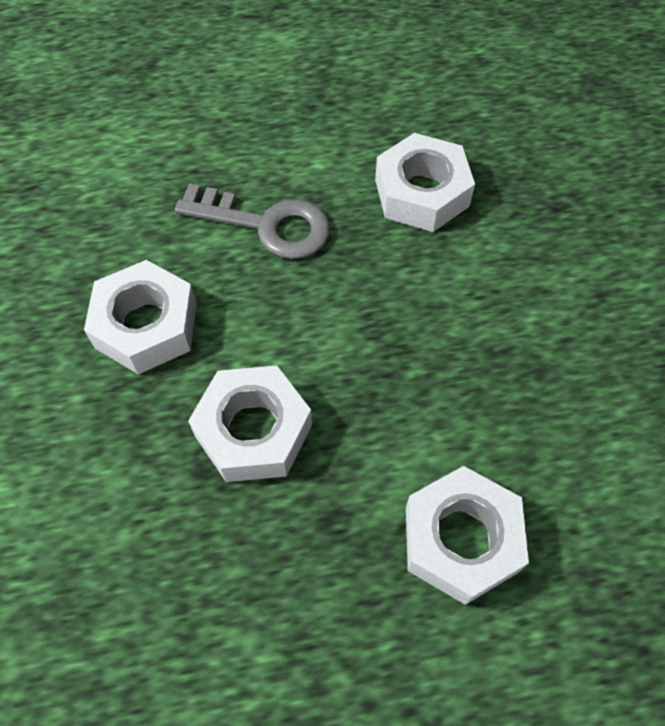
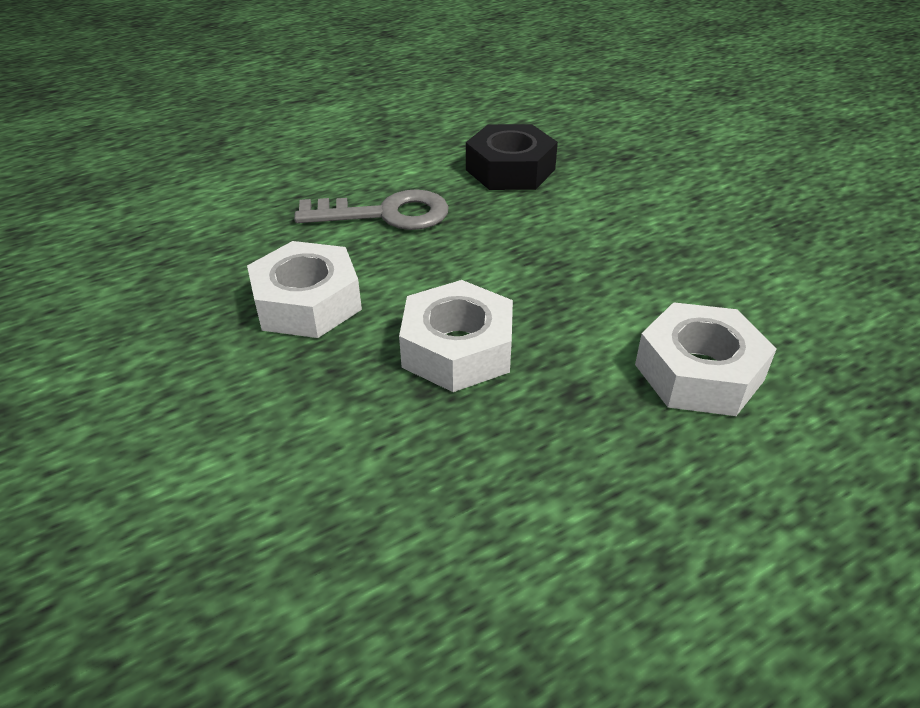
camera: 20 degrees left, 20 degrees down
white nut [375,133,475,232] -> black nut [466,124,558,190]

